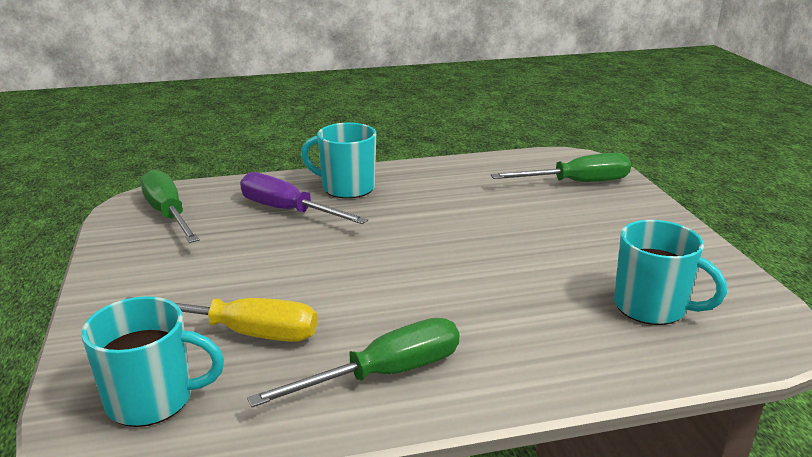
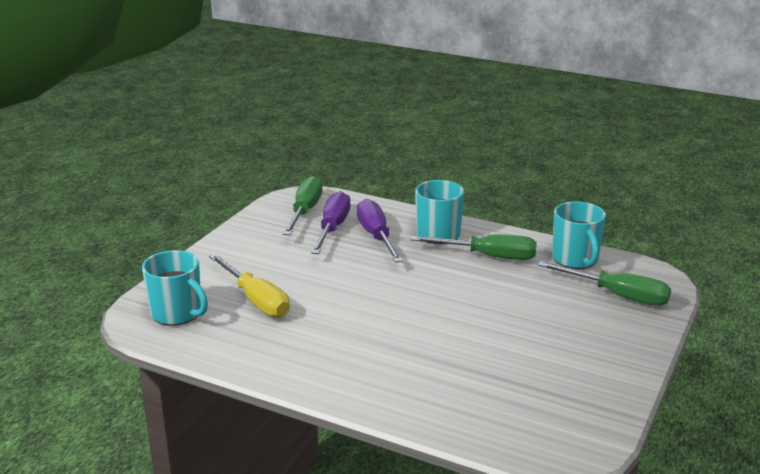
camera: 40 degrees right, 0 degrees up
green screwdriver [247,318,459,407] -> green screwdriver moved to [410,234,537,260]
turquoise mug [614,220,727,325] -> turquoise mug moved to [552,201,606,269]
none -> purple screwdriver [311,191,350,254]

